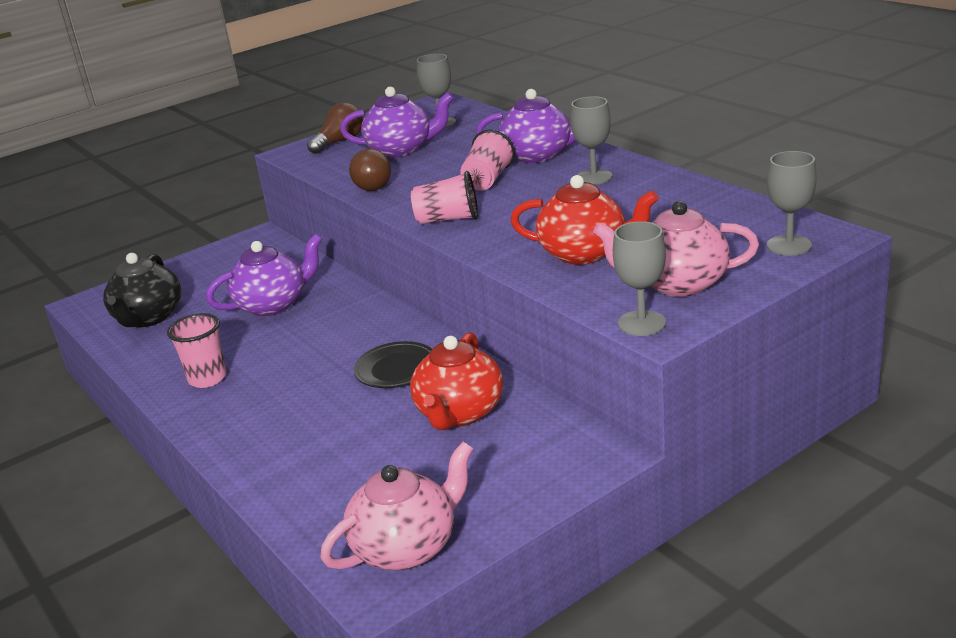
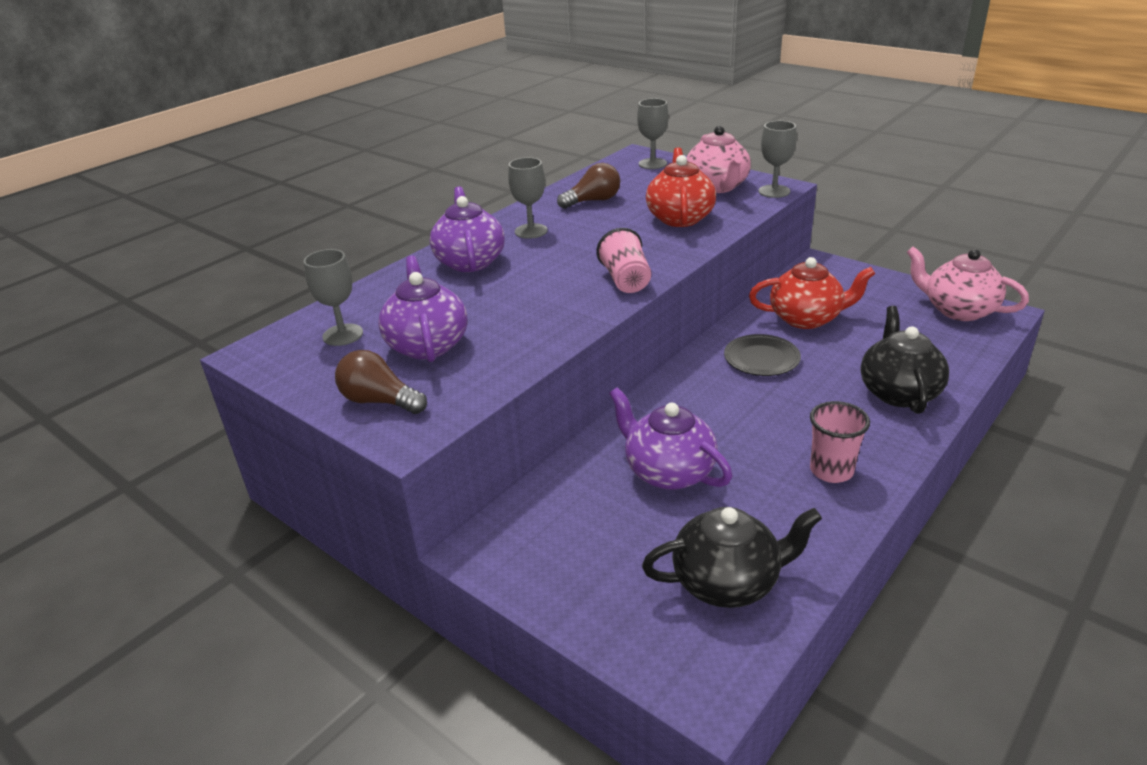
camera: 105 degrees left, 5 degrees up
brown light bulb [349,149,391,191] -> brown light bulb moved to [557,163,620,209]
pink cup [460,130,515,191] -> none
none -> black teapot [861,306,949,414]

